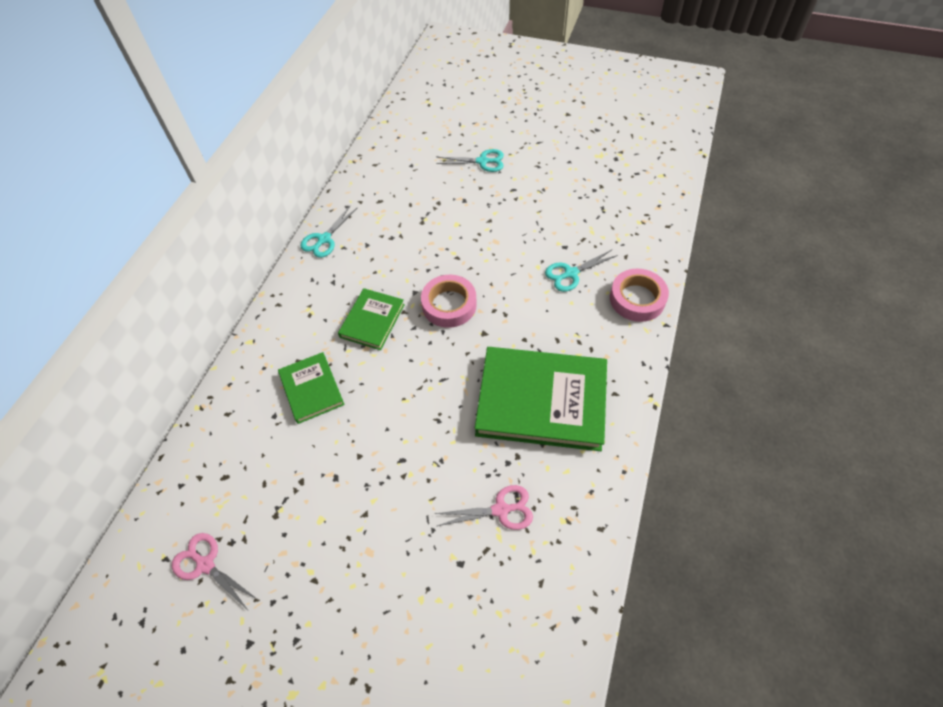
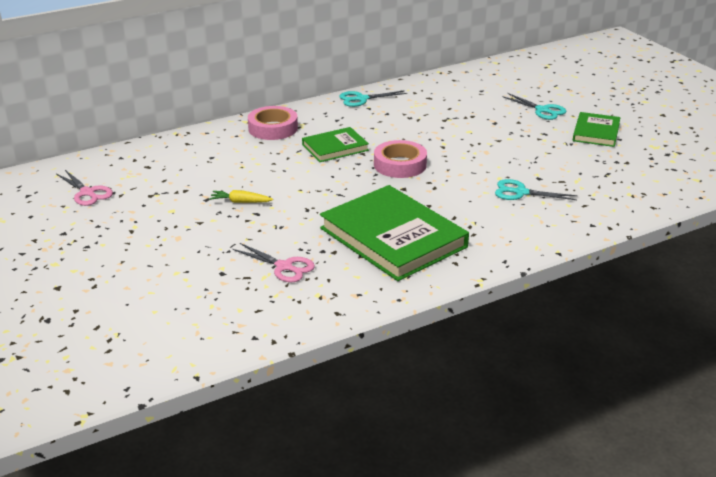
camera: 40 degrees right, 25 degrees down
pink scissors [172,533,257,610] -> pink scissors turned 150 degrees clockwise [56,170,113,206]
green book [278,352,345,424] -> green book moved to [573,112,621,147]
pink tape [610,269,669,322] -> pink tape moved to [248,106,298,140]
none -> yellow carrot [209,190,273,203]

